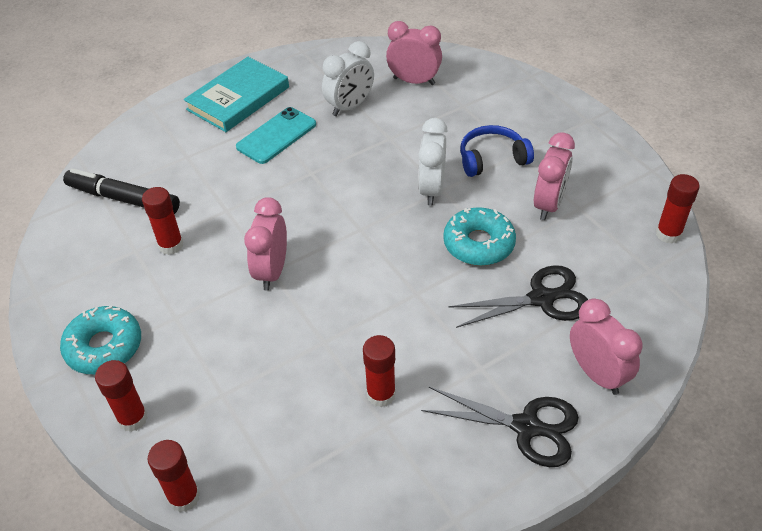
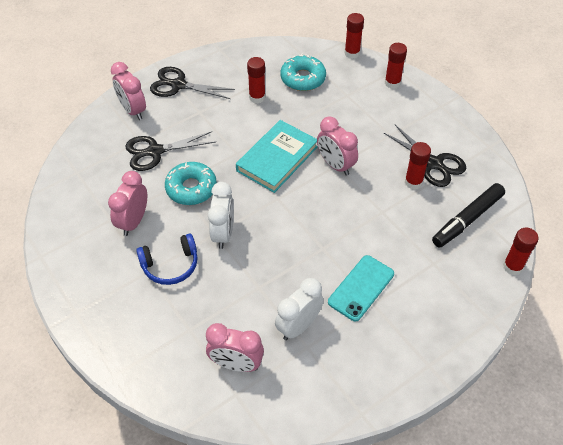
camera: 175 degrees right, 5 degrees up
turquoise donut [60,306,141,374] -> turquoise donut moved to [281,54,326,91]
black marker [63,168,180,214] -> black marker turned 120 degrees clockwise [432,183,505,248]
turquoise book [184,57,289,132] -> turquoise book moved to [236,120,318,193]
pink clock [244,197,287,291] -> pink clock turned 135 degrees clockwise [317,116,358,176]
red glue stick [656,174,699,244] -> red glue stick moved to [503,228,538,275]
none -> black scissors [384,125,466,187]

